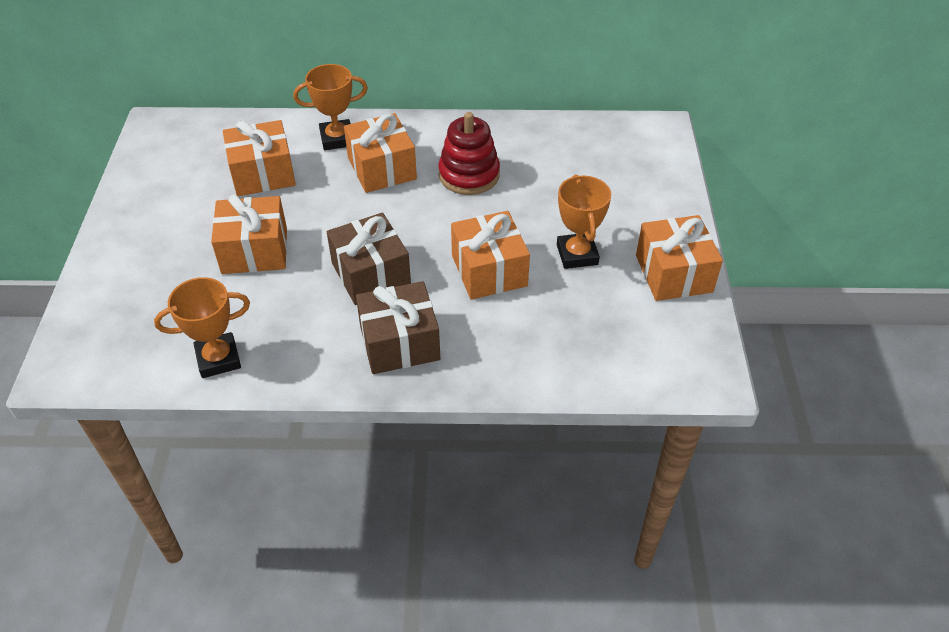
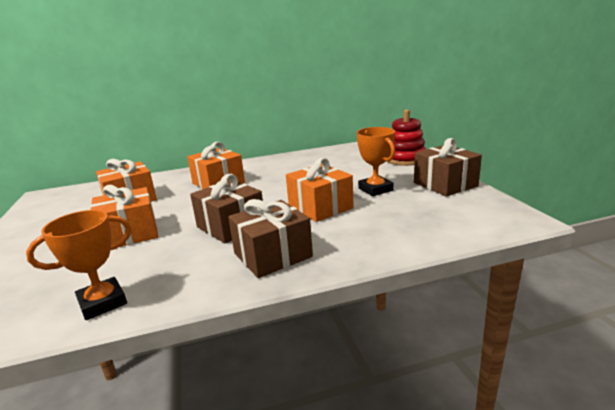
camera: 15 degrees left, 25 degrees down
orange trophy [293,64,368,150] -> none
red stacking toy [438,112,500,195] -> red stacking toy moved to [387,110,426,166]
orange gift [636,215,723,301] -> brown gift [414,138,482,197]

